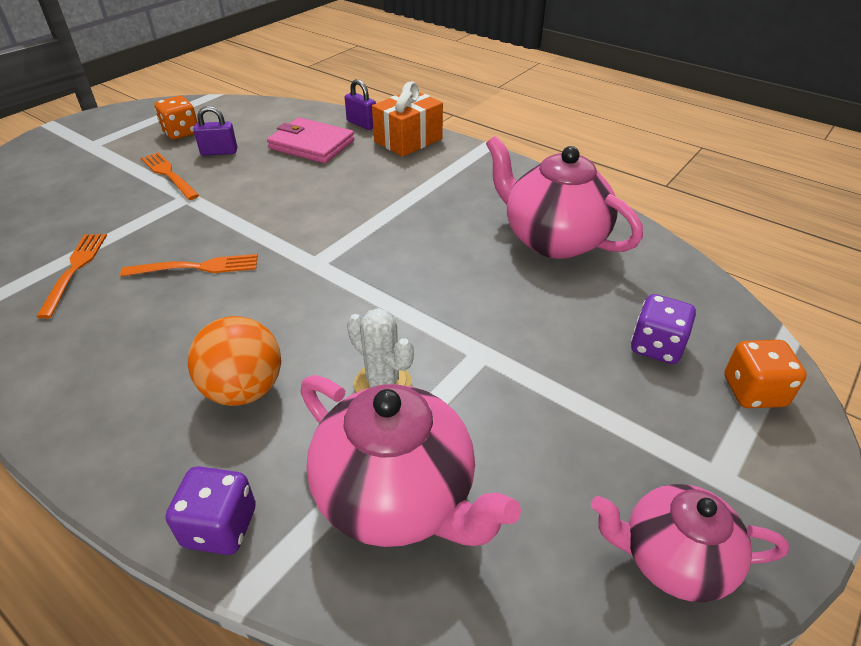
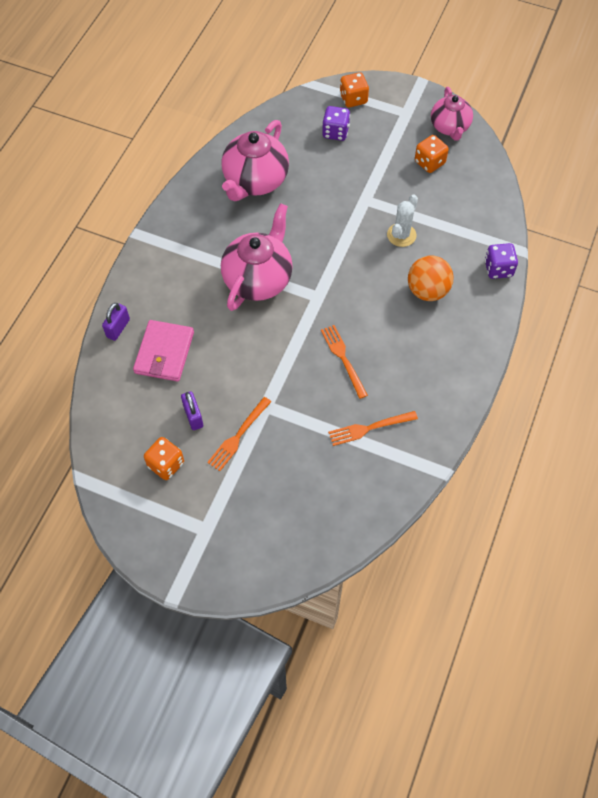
camera: 105 degrees left, 20 degrees up
pink teapot [301,375,521,547] -> pink teapot moved to [221,203,293,311]
orange gift [372,81,443,157] -> none
none -> orange dice [415,135,449,173]

